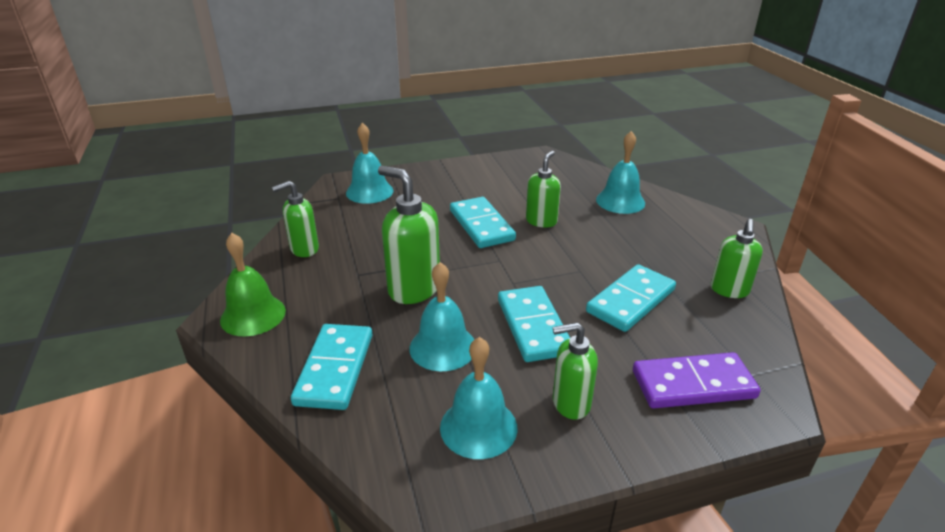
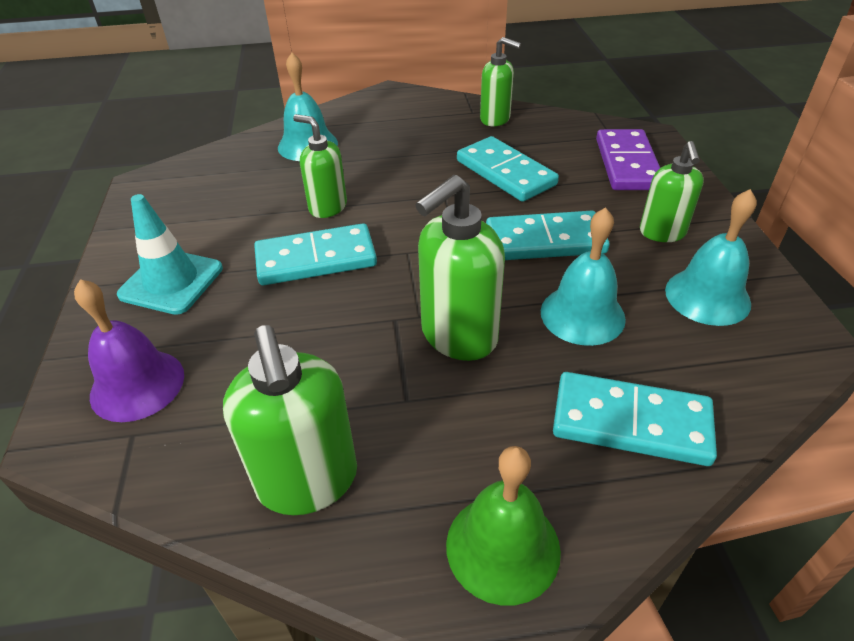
camera: 80 degrees left, 10 degrees up
green soap dispenser [272,181,319,257] -> green soap dispenser [223,325,357,515], size x1.55
turquoise bell [346,123,393,204] -> purple bell [74,279,184,422]
none -> turquoise traffic cone [117,194,223,315]

